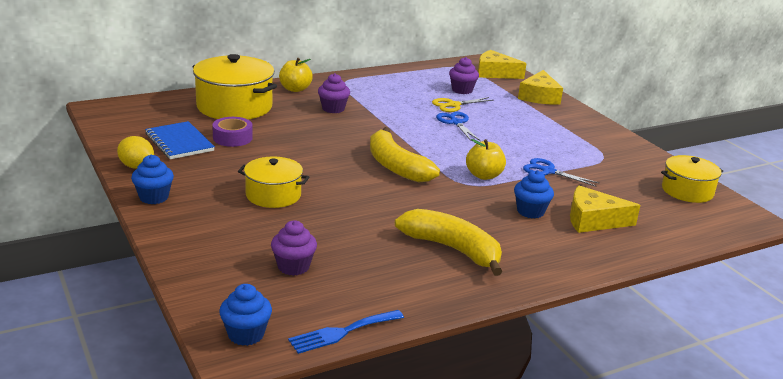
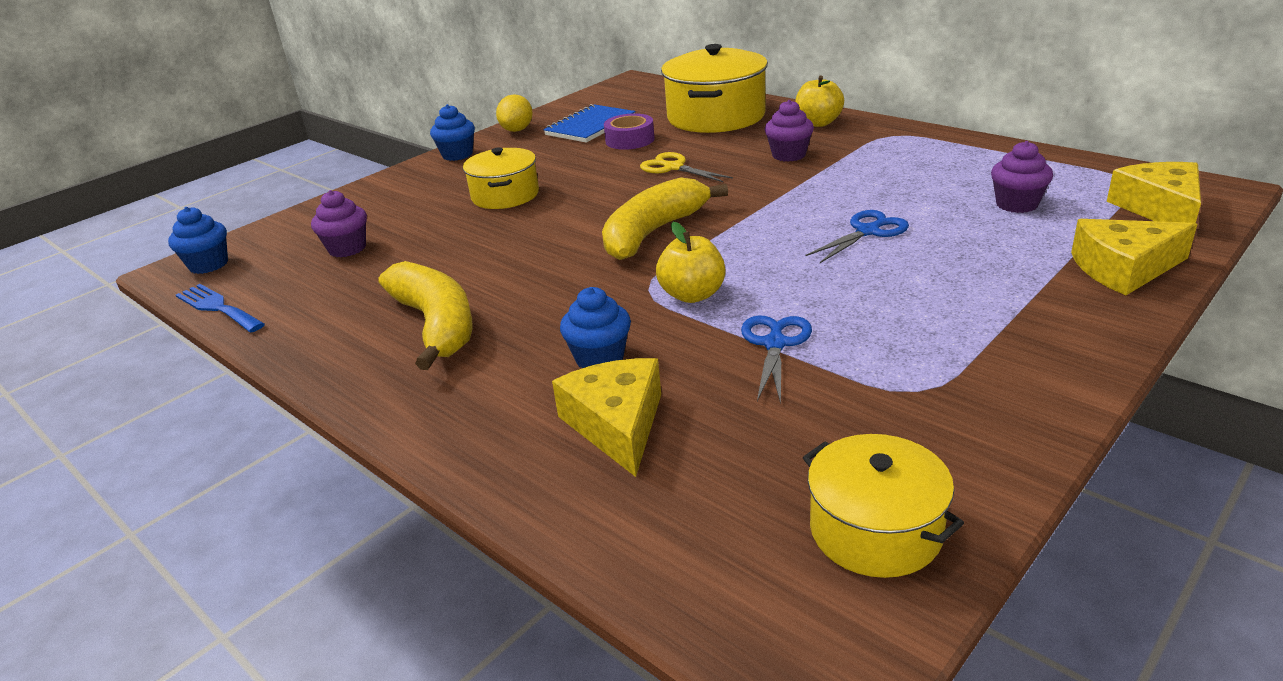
camera: 75 degrees right, 5 degrees up
yellow banana [395,209,503,276] -> yellow banana turned 45 degrees counterclockwise [379,261,472,370]
yellow scissors [432,97,493,112] -> yellow scissors moved to [640,152,733,183]

